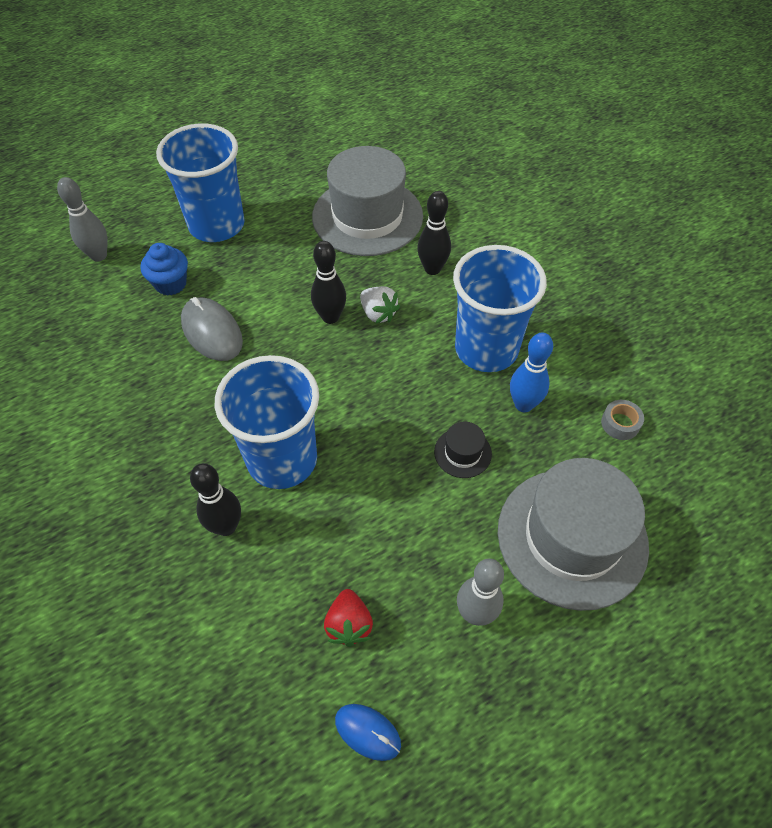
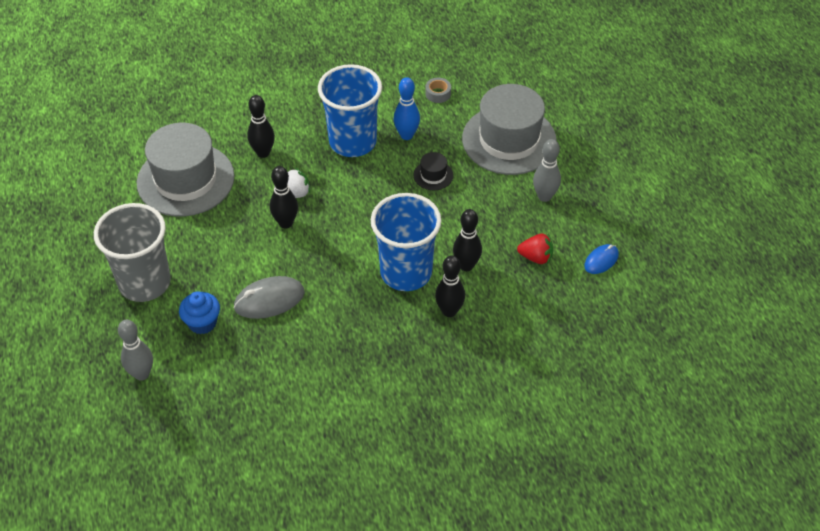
camera: 75 degrees left, 5 degrees down
blue cup [156,123,245,242] -> grey cup [94,203,171,302]
none -> black bowling pin [453,209,482,271]

